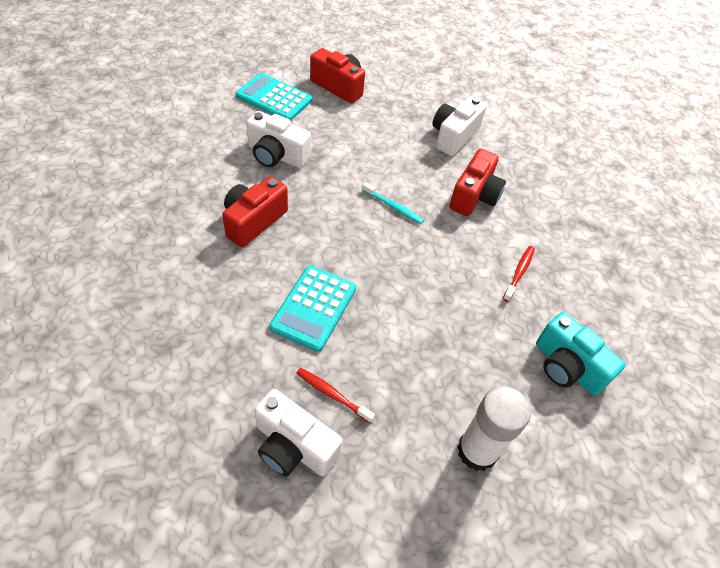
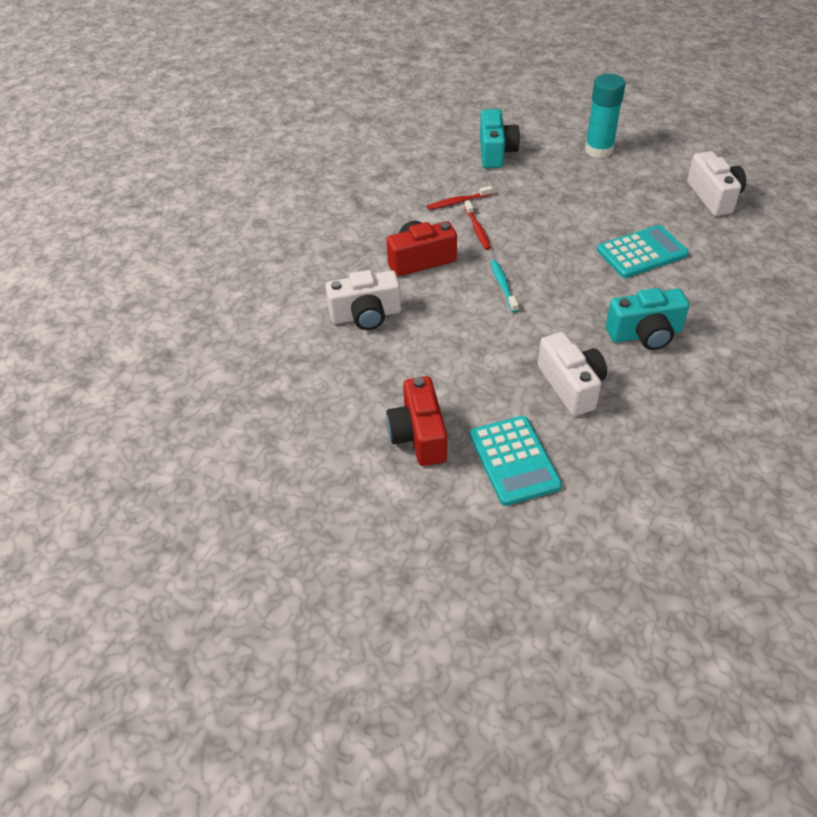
camera: 130 degrees left, 5 degrees down
red camera [222,176,288,247] -> turquoise camera [606,288,689,350]
red toothbrush [296,368,375,423] -> red toothbrush moved to [464,201,491,250]
white glue stick [457,386,531,471] -> turquoise glue stick [585,74,625,158]

